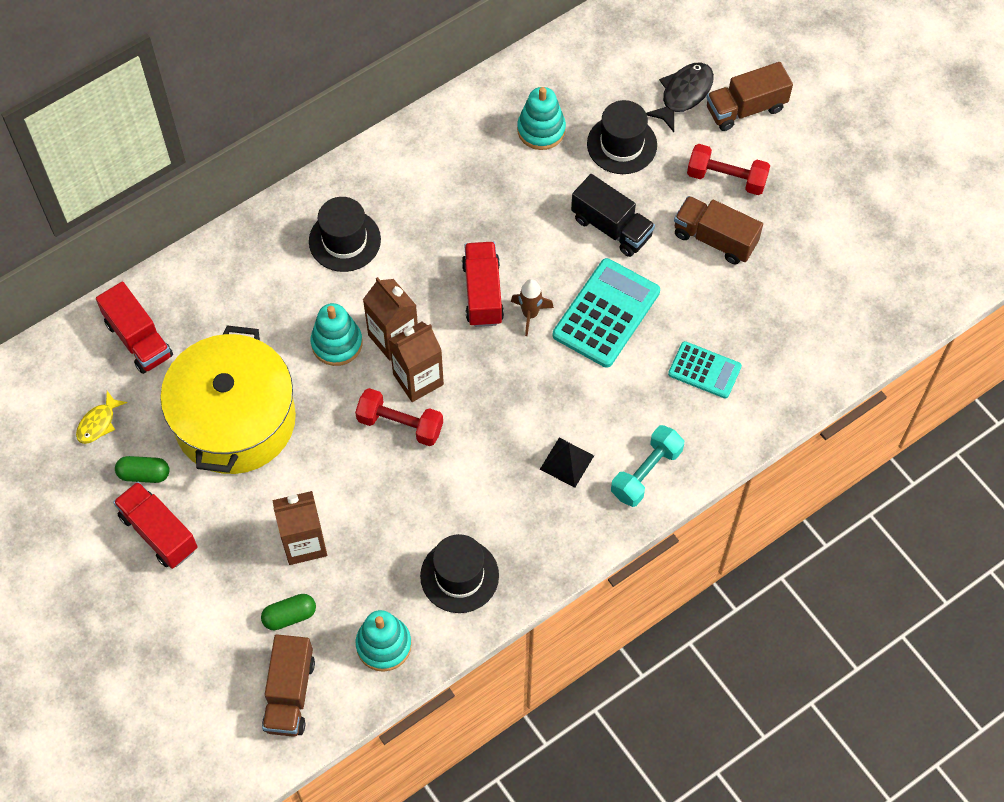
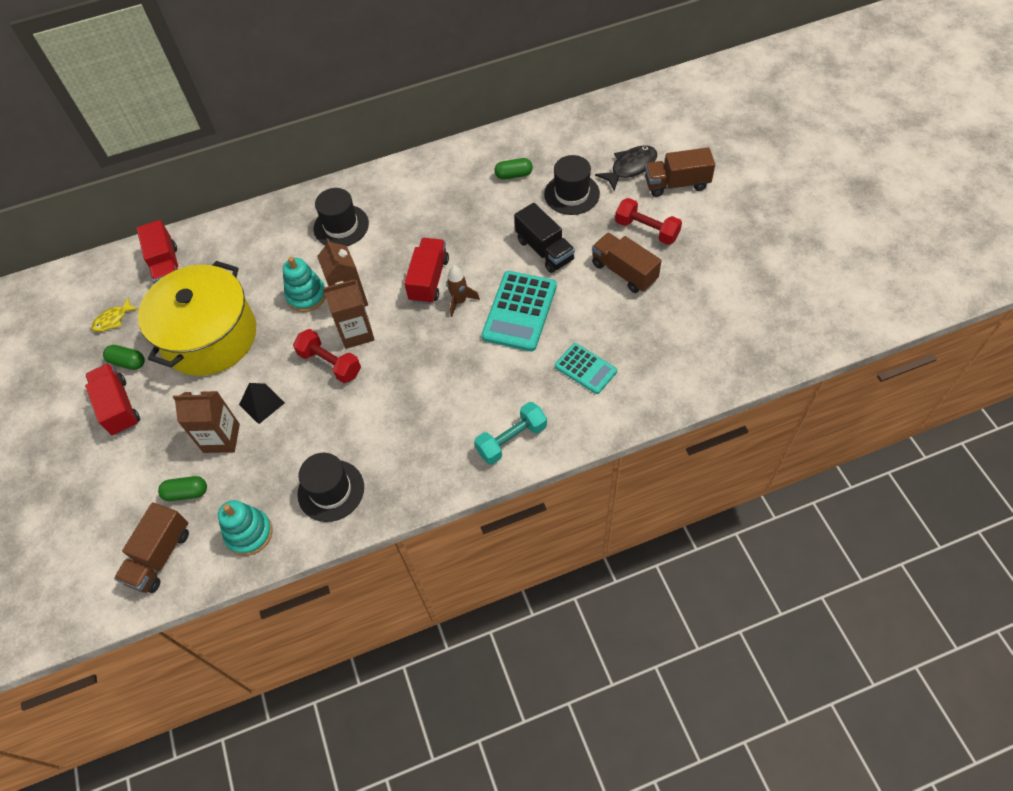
camera: 20 degrees right, 5 degrees down
turquoise stacking toy [517,87,566,150] -> green capsule [494,158,533,180]
black pyramid [540,438,594,488] -> black pyramid moved to [239,383,285,424]
turquoise calculator [553,258,660,368] -> turquoise calculator turned 150 degrees clockwise [481,271,557,351]

